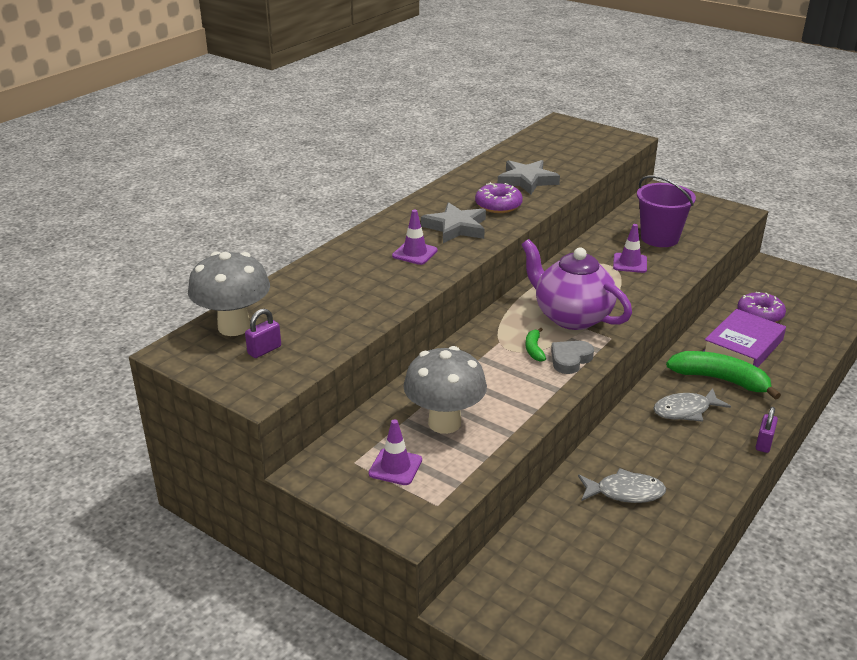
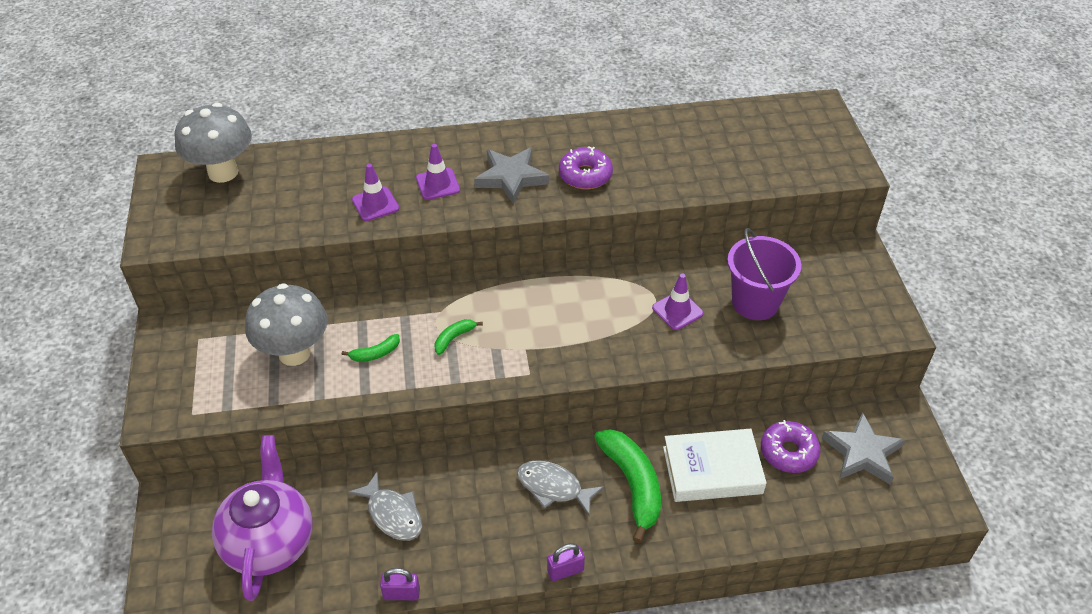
camera: 45 degrees right, 15 degrees up
purple padlock [245,309,281,358] -> purple padlock moved to [380,568,420,600]
purple traffic cone [369,419,422,485] -> purple traffic cone moved to [352,164,399,221]
grey star [498,160,560,195] -> grey star moved to [822,412,905,485]
purple teapot [521,239,632,330] -> purple teapot moved to [212,435,313,601]
grey heart [551,341,594,374] -> none
purple book [704,309,786,367] -> white book [663,429,767,502]
none -> green banana [342,334,400,362]

